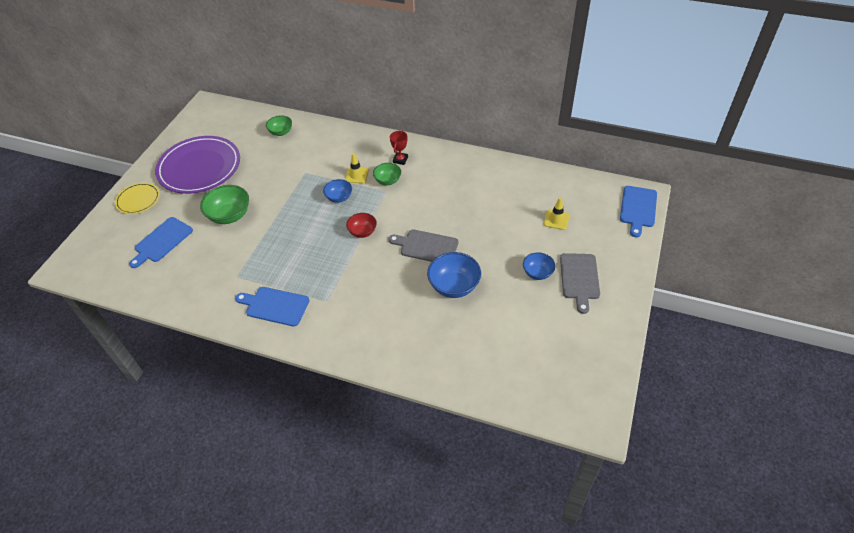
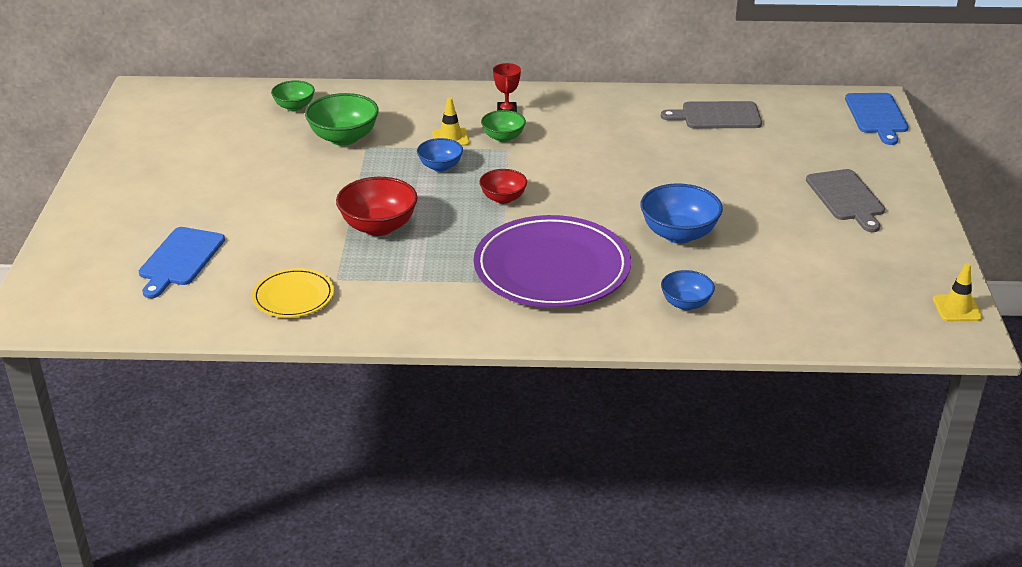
camera: 20 degrees left, 15 degrees down
yellow plate [115,182,160,214] -> yellow plate moved to [252,268,334,318]
purple plate [155,136,240,194] -> purple plate moved to [474,215,631,308]
green bowl [200,185,249,224] -> green bowl moved to [305,93,379,146]
blue cutting board [235,287,310,326] -> none
grey cutting board [388,230,459,262] -> grey cutting board moved to [661,101,762,129]
blue bowl [523,252,555,280] -> blue bowl moved to [661,270,715,310]
yellow traffic cone [544,198,569,230] -> yellow traffic cone moved to [933,263,982,321]
none -> red bowl [336,177,418,236]

